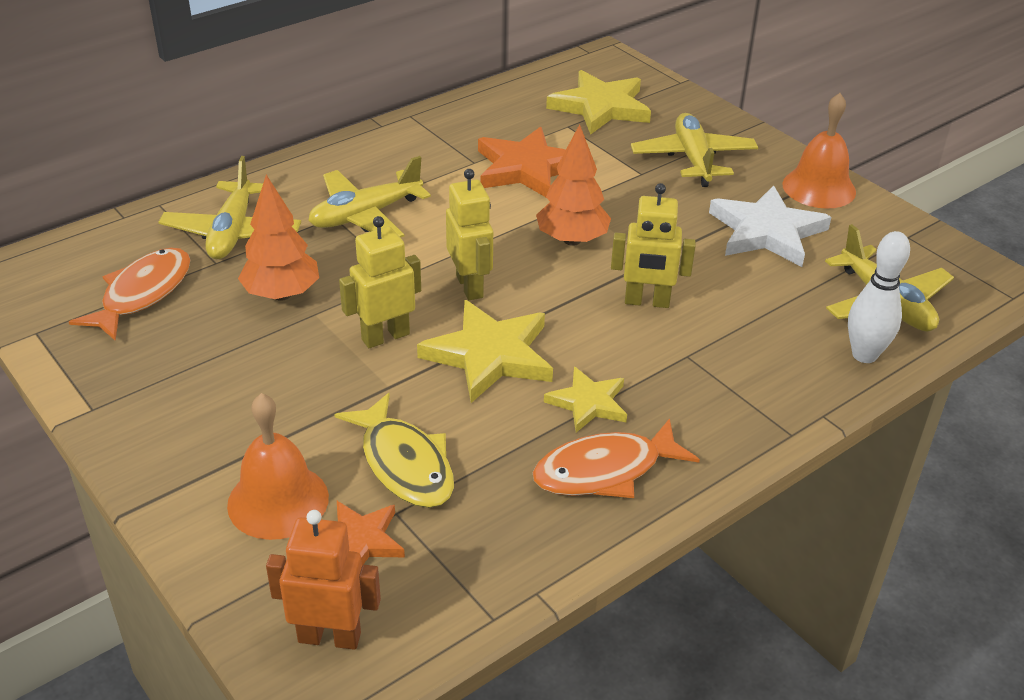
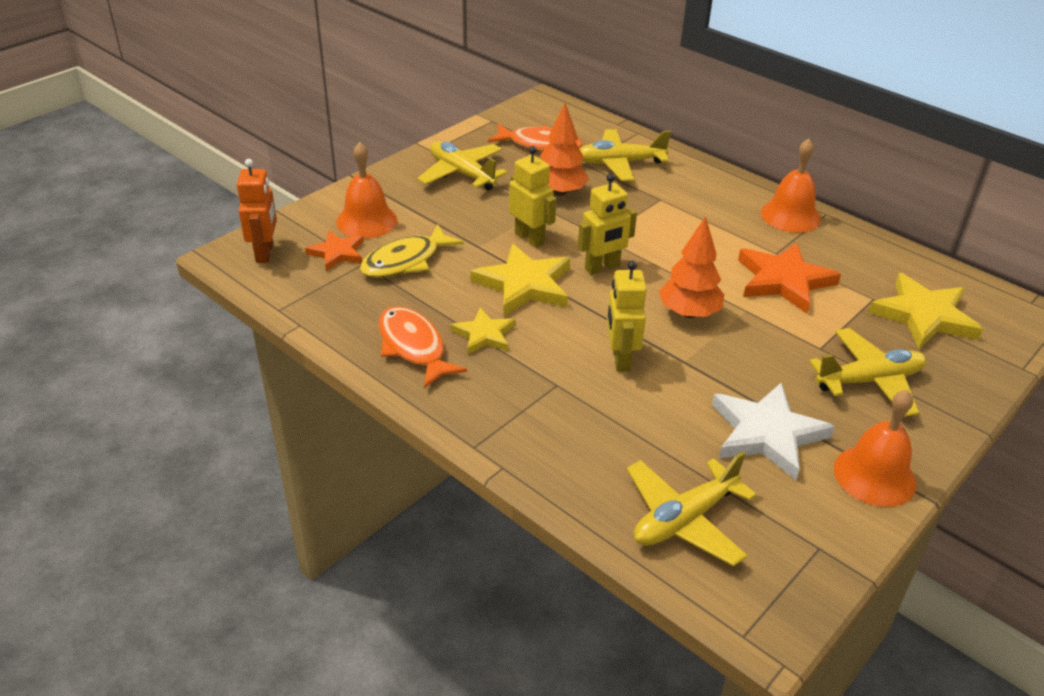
camera: 80 degrees right, 0 degrees up
yellow plane [308,156,431,238] -> yellow plane moved to [417,141,508,191]
white bowling pin [848,231,910,363] -> none
none -> orange bell [761,139,821,233]

